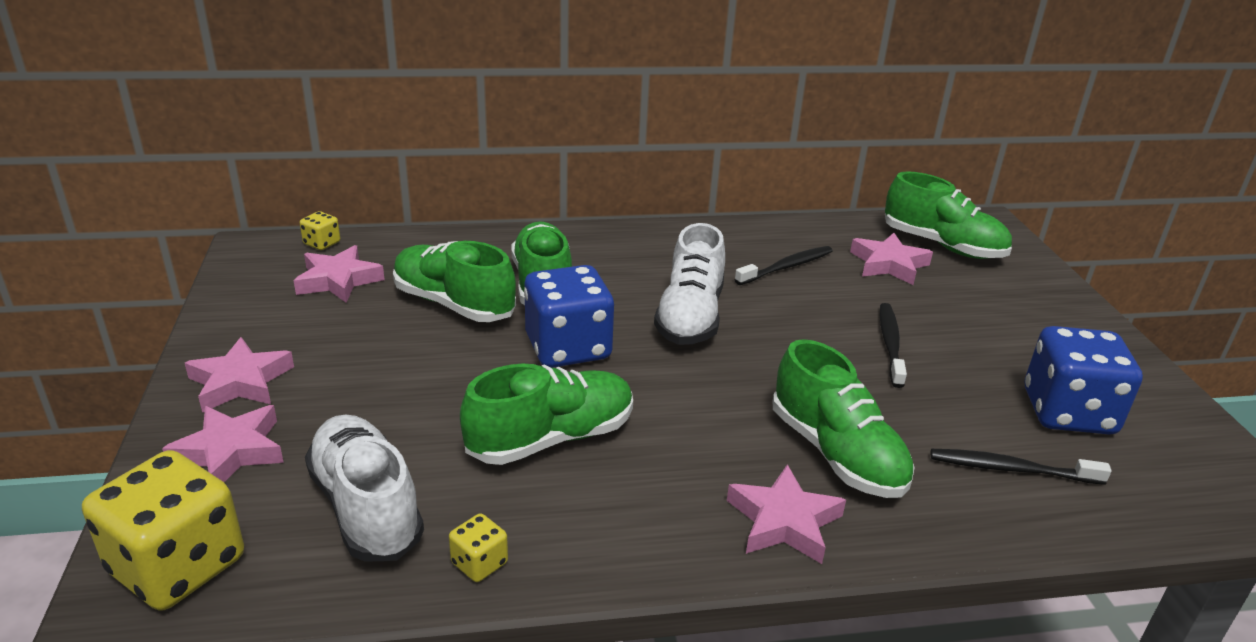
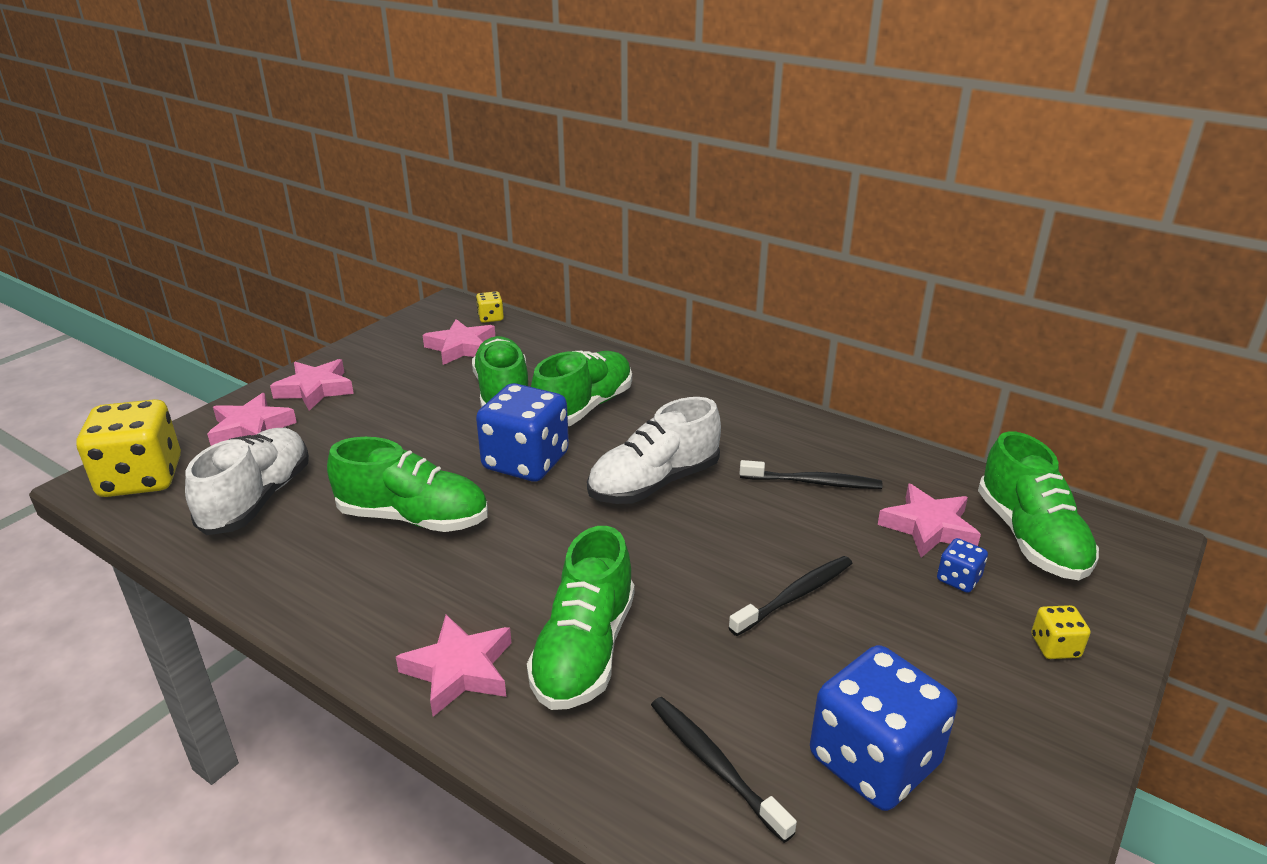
camera: 45 degrees right, 0 degrees up
yellow dice [449,513,508,582] -> yellow dice moved to [1031,605,1090,659]
none -> blue dice [937,538,988,593]

